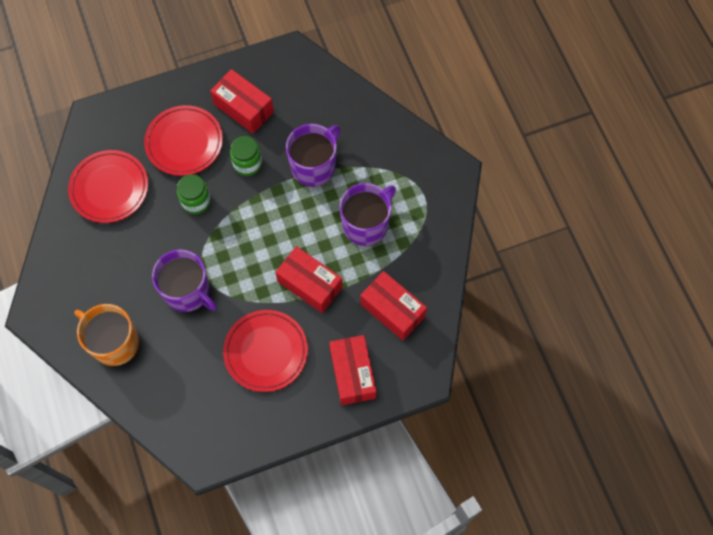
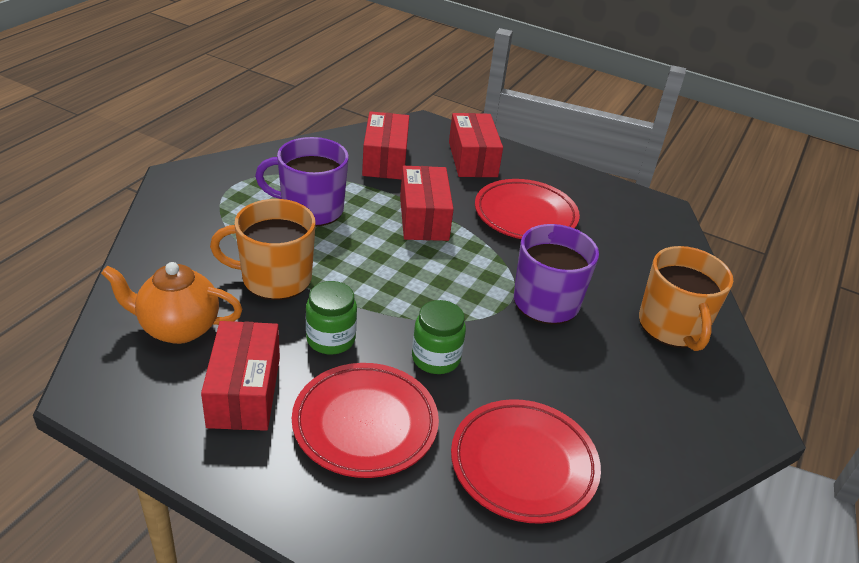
camera: 135 degrees left, 30 degrees down
purple mug [286,124,340,187] -> orange mug [210,199,316,300]
red box [329,335,376,405] -> red box turned 45 degrees counterclockwise [449,113,503,177]
none -> orange teapot [101,262,242,344]

